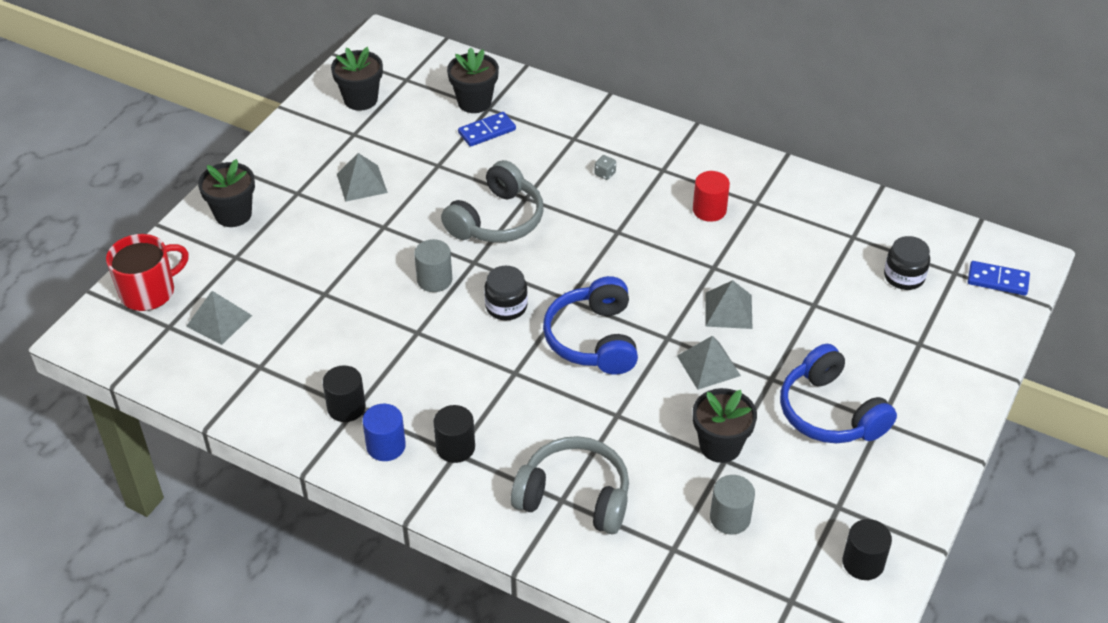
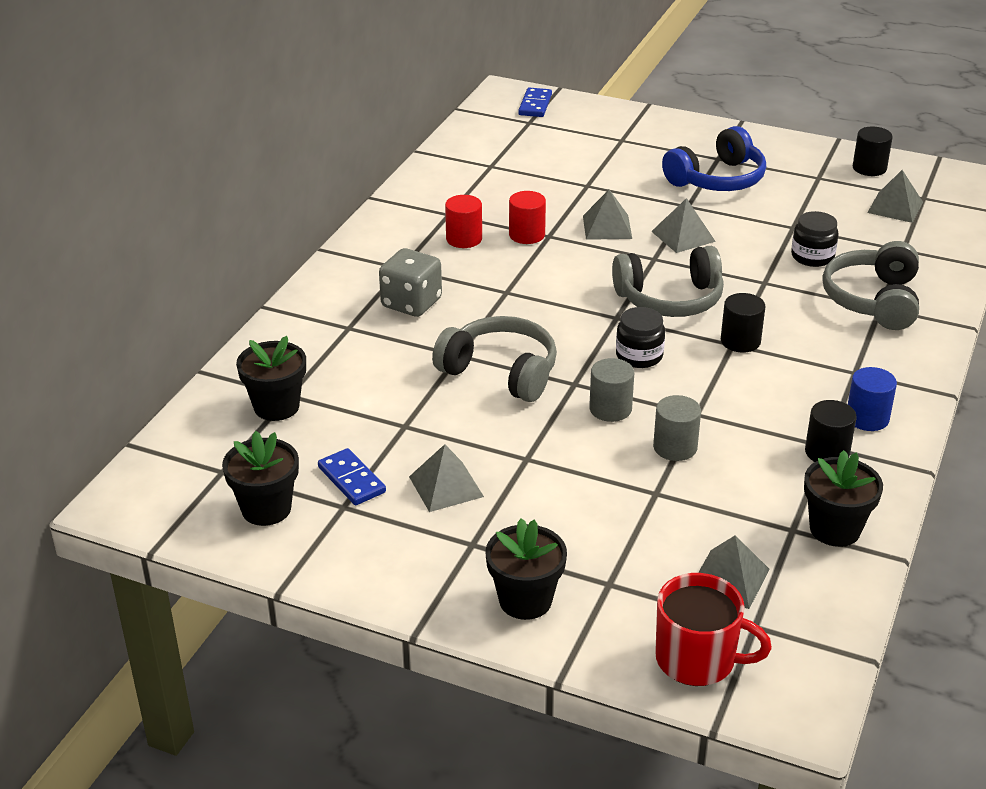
camera: 95 degrees left, 10 degrees down
red mug [106,234,189,311] -> red mug turned 150 degrees clockwise [655,573,772,686]
black cylinder [433,405,475,463] -> black cylinder moved to [721,293,766,352]
blue domino [458,112,516,147] -> blue domino moved to [318,448,386,505]
blue headphones [543,276,638,375] -> grey headphones [612,246,724,317]
grey dice [594,155,616,180] -> grey dice [379,248,442,317], size x2.45
black flower pot [693,388,757,463] -> black flower pot moved to [804,450,883,547]
grey cylinder [710,475,755,535] -> grey cylinder moved to [653,395,701,461]
black jar [884,236,930,290] -> black jar moved to [791,211,839,267]
none -> red cylinder [509,191,546,244]
none -> grey pyramid [867,170,923,223]

